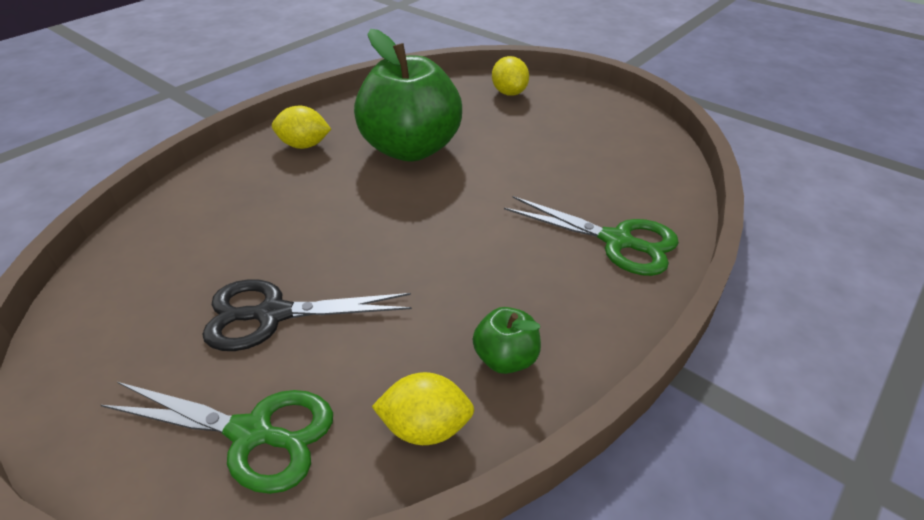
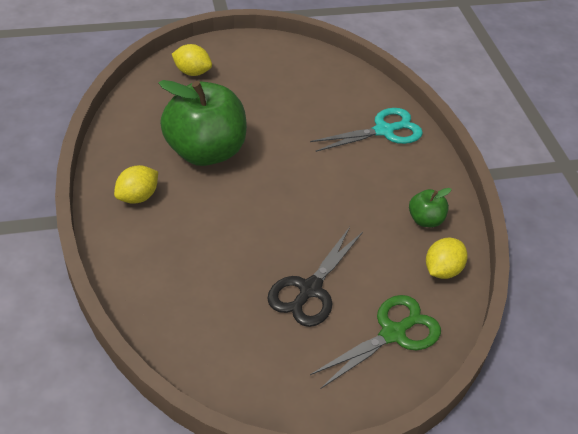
camera: 55 degrees left, 5 degrees up
green scissors [504,196,679,276] -> turquoise scissors [310,108,423,152]

